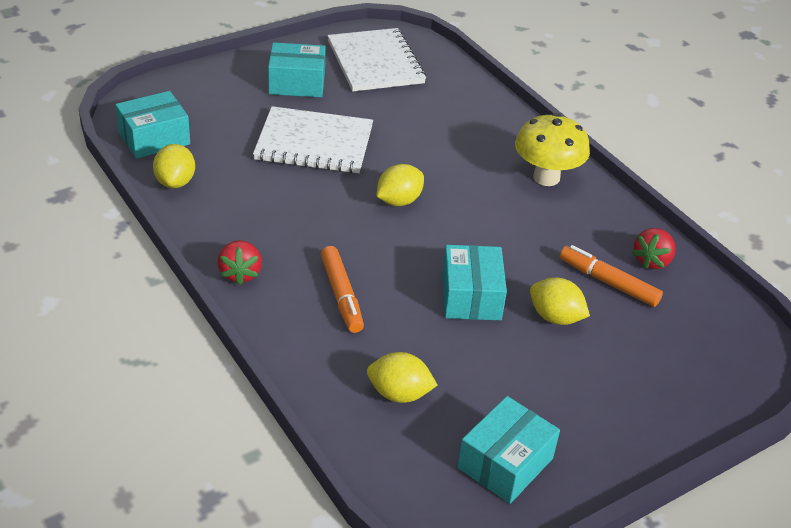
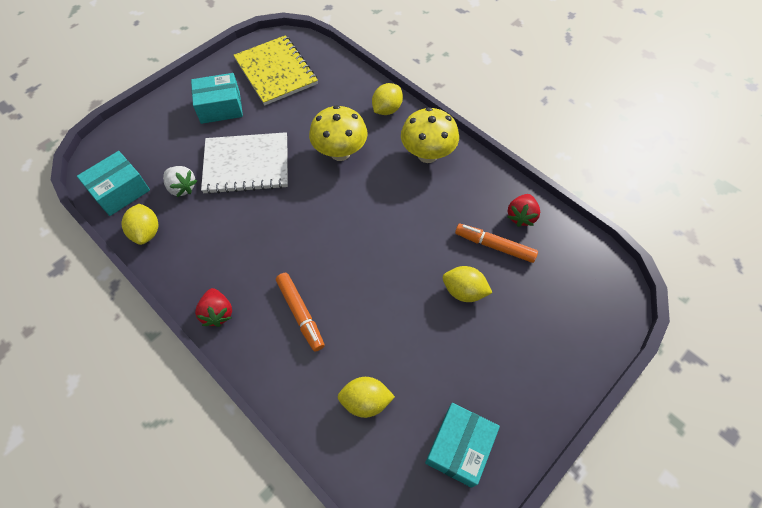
camera: 10 degrees left, 20 degrees up
white notebook [327,28,426,91] -> yellow notebook [234,35,318,105]
yellow lemon [376,164,424,206] -> yellow lemon moved to [372,83,403,115]
turquoise box [442,245,507,320] -> none
none -> white strawberry [163,166,197,197]
none -> yellow mushroom [309,105,368,161]

